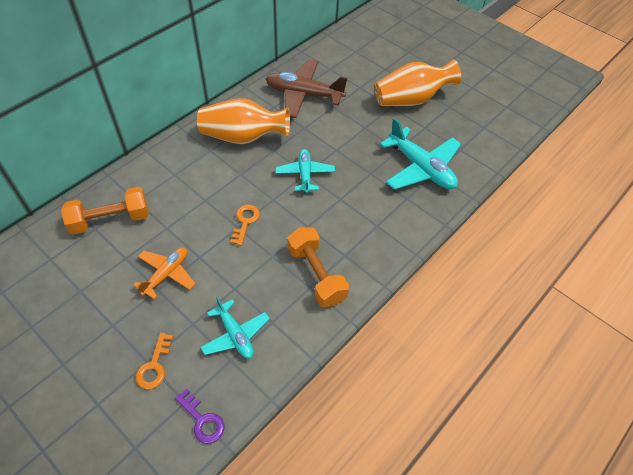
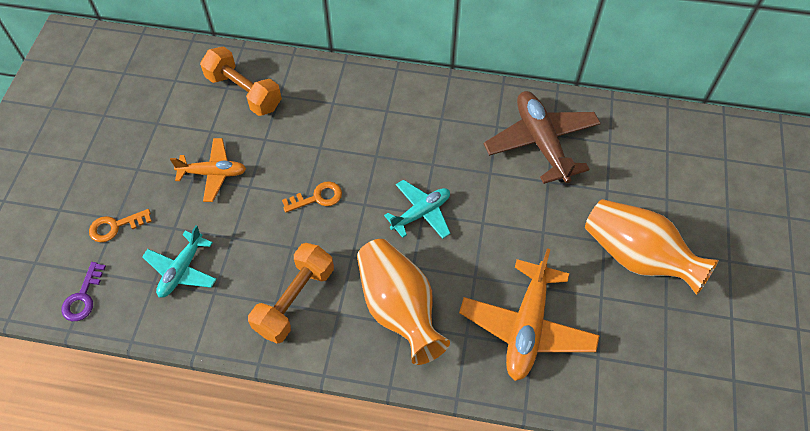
camera: 60 degrees right, 5 degrees up
orange vase [197,98,290,144] -> orange vase moved to [357,239,450,365]
turquoise plane [380,118,461,190] -> orange plane [459,248,600,381]

